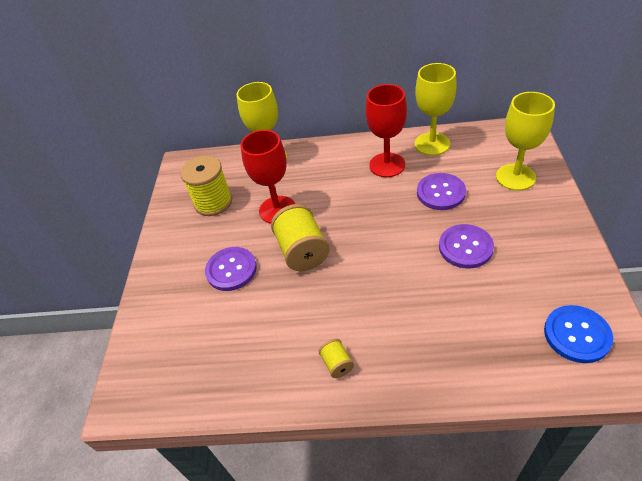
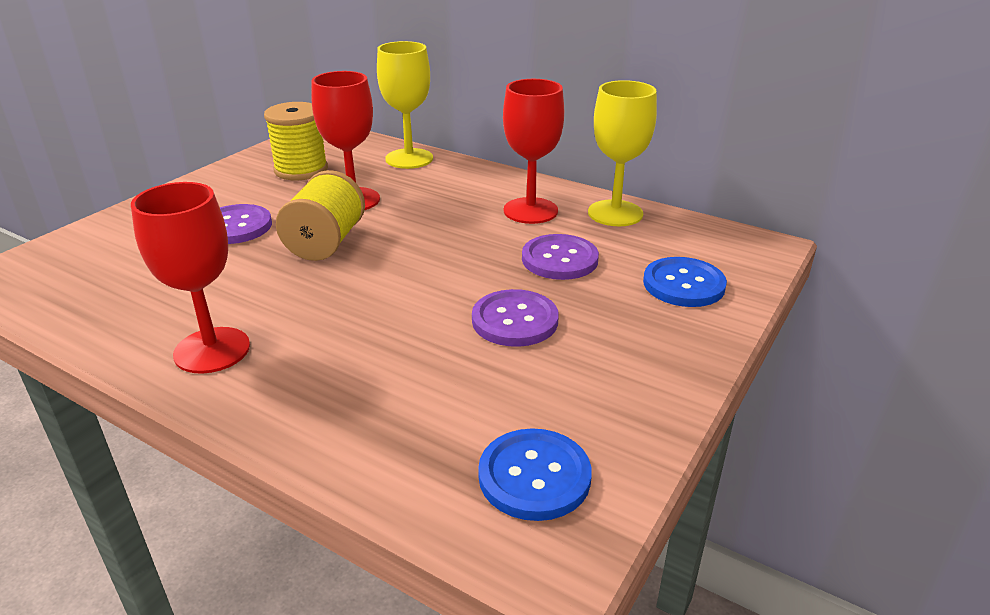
camera: 25 degrees right, 15 degrees down
yellow spool [318,339,354,378] -> red goblet [131,182,250,374]
yellow goblet [496,92,555,191] -> blue button [643,257,727,307]

